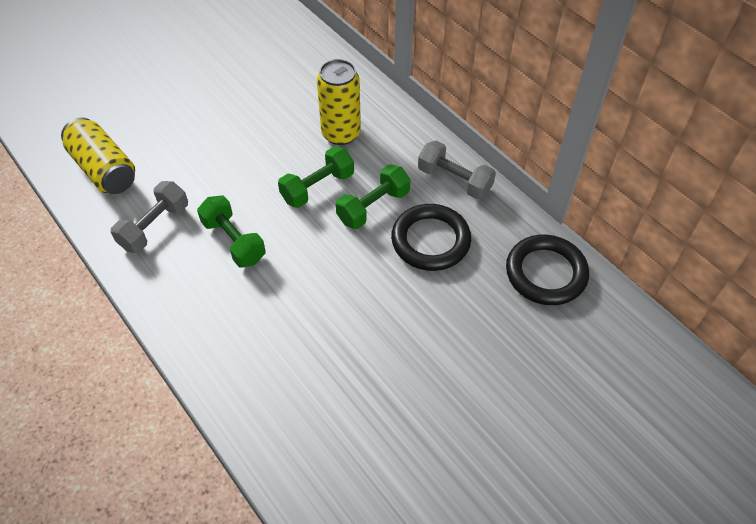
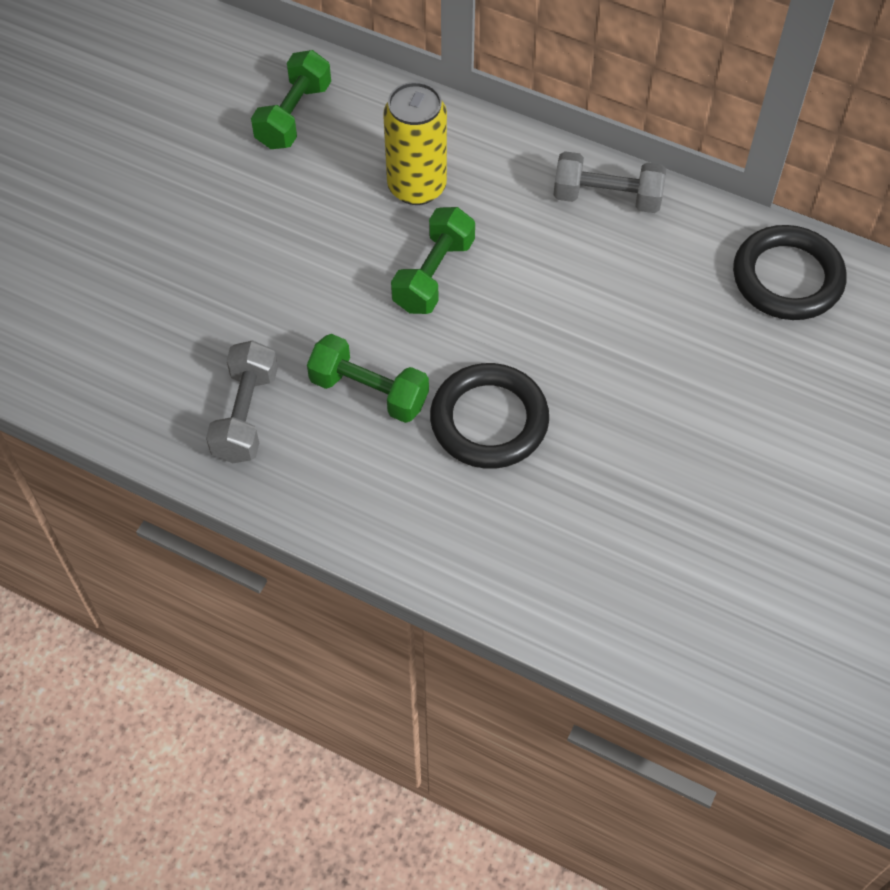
camera: 25 degrees left, 5 degrees up
yellow can [61,117,135,194] -> none
green dumbbell [336,164,410,229] -> green dumbbell moved to [251,50,331,149]
black ring [391,204,471,271] -> black ring moved to [430,363,549,469]

